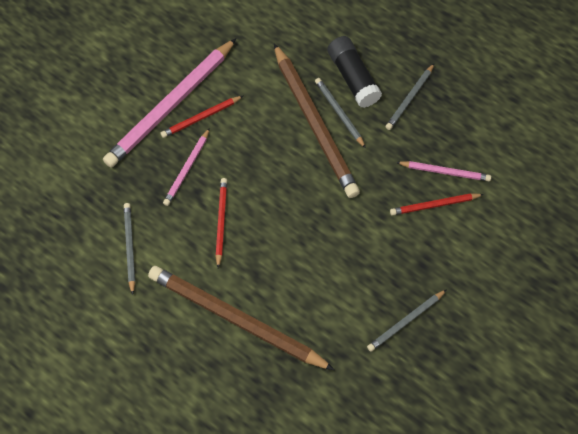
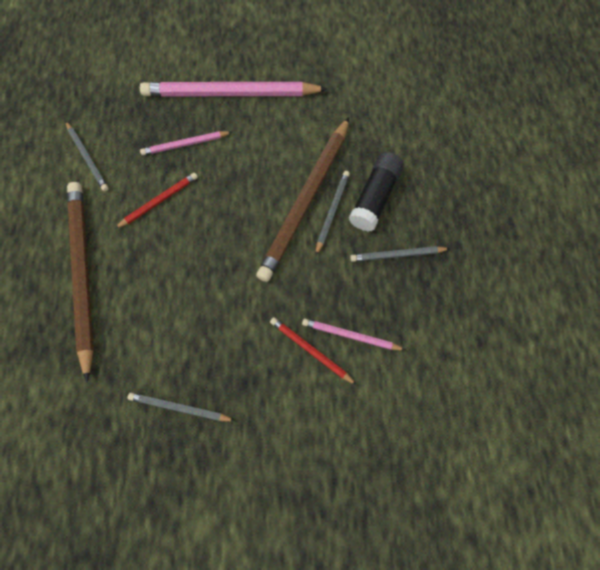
camera: 50 degrees right, 5 degrees up
grey pencil [124,203,135,295] -> grey pencil turned 105 degrees clockwise [65,121,109,191]
red pencil [161,96,243,138] -> none
pink pencil [396,161,491,181] -> pink pencil turned 135 degrees clockwise [302,319,405,350]

